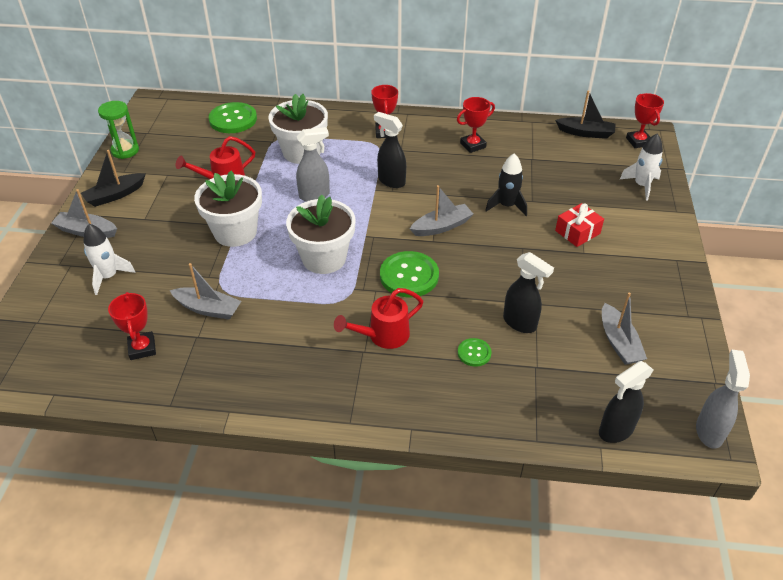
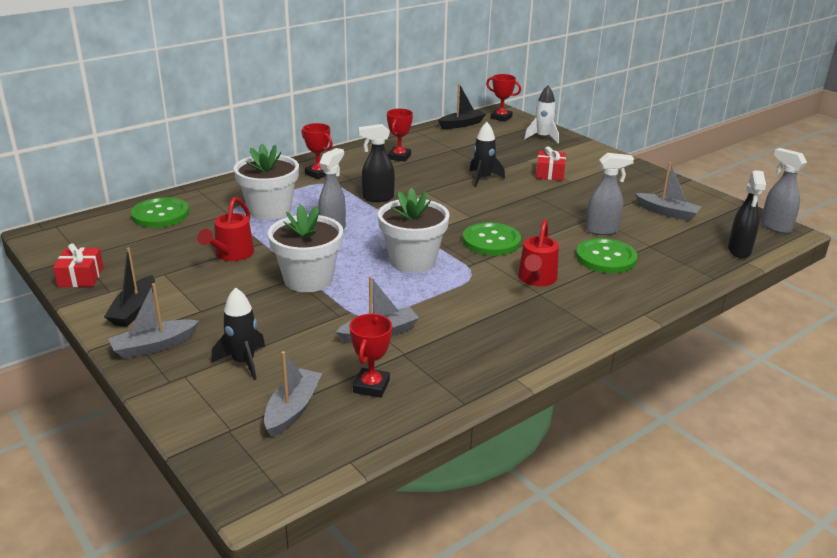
camera: 45 degrees left, 15 degrees down
white rocket [83,224,135,295] -> black rocket [211,287,265,380]
green hourglass [98,101,139,159] -> red gift [53,243,104,287]
red trophy [108,292,156,360] -> red trophy turned 75 degrees clockwise [349,314,392,398]
grey boat [410,185,473,236] -> grey boat moved to [264,351,322,437]
green button [458,338,492,367] -> green button [576,238,637,273], size x1.93
black spray bottle [503,252,554,333] -> grey spray bottle [586,153,634,235]

